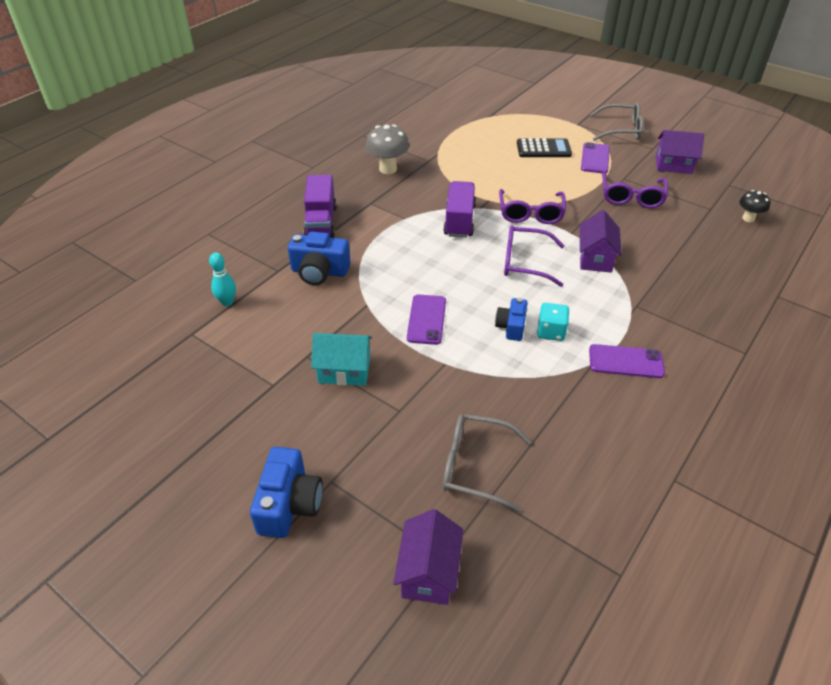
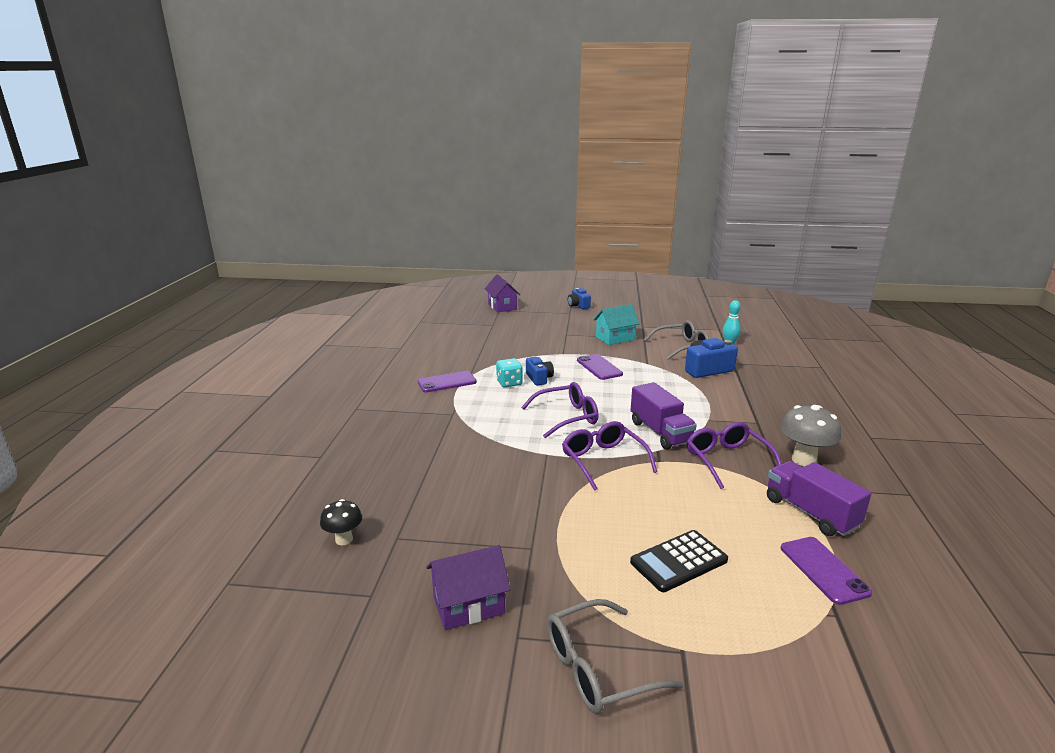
camera: 150 degrees right, 20 degrees down
blue camera [250,447,323,538] -> blue camera [568,288,591,309], size x0.64
purple truck [304,175,337,238] -> purple truck moved to [767,461,871,536]
grey glasses [443,414,532,512] -> grey glasses moved to [644,320,709,360]
purple house [579,210,622,273] -> none
purple phone [581,142,610,173] -> purple phone moved to [781,537,872,605]
purple glasses [602,172,668,208] -> purple glasses moved to [687,422,782,489]

